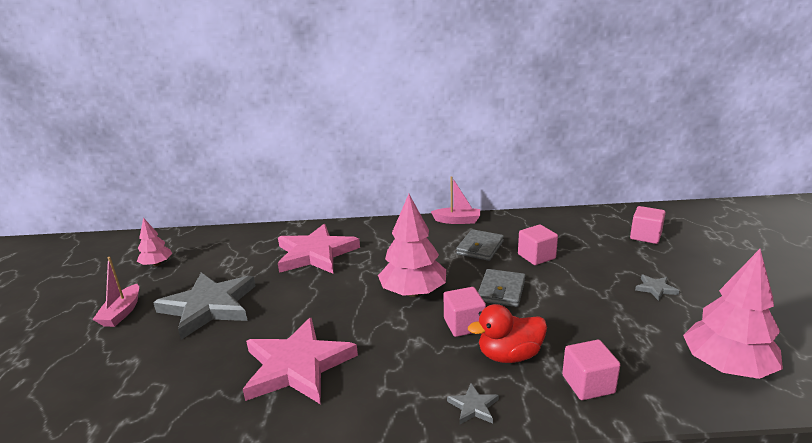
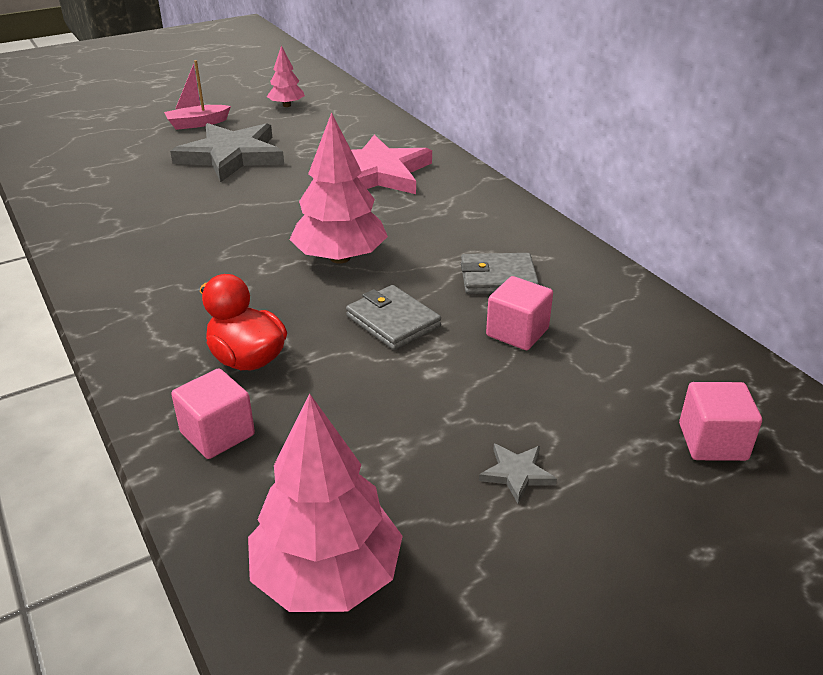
camera: 60 degrees right, 10 degrees up
pink star [243,318,358,404] -> none
pink boat [431,177,480,224] -> none
pink cube [443,287,486,337] -> none
grey star [447,383,499,424] -> none
grey wallet [478,269,526,307] -> grey wallet turned 60 degrees clockwise [346,285,441,350]

